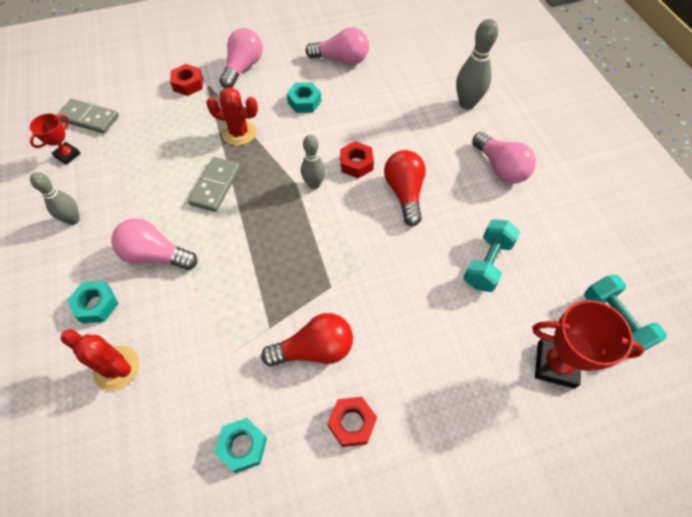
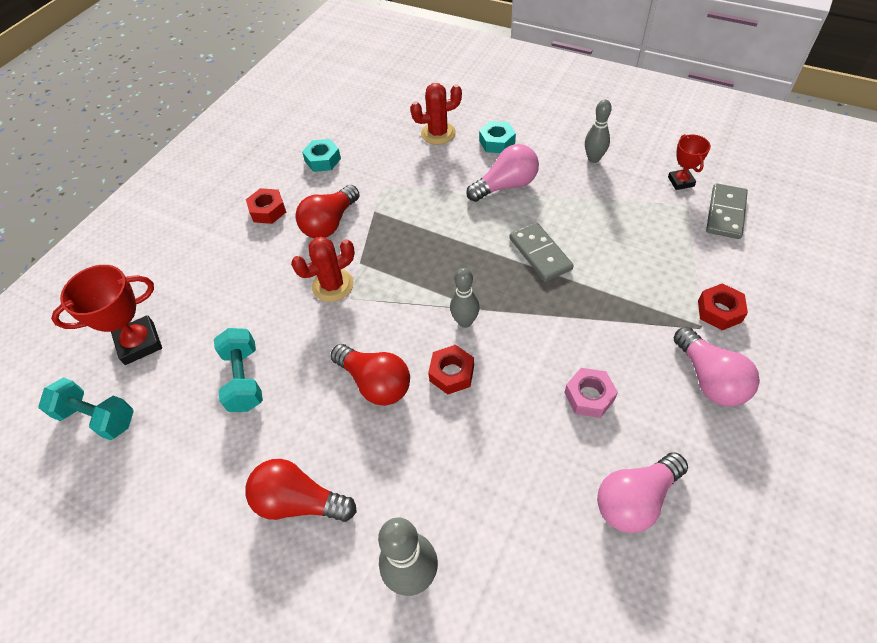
camera: 140 degrees right, 5 degrees down
grey domino [56,99,119,134] -> grey domino turned 45 degrees counterclockwise [706,183,748,239]
red cactus [206,87,258,146] -> red cactus moved to [291,236,355,302]
turquoise nut [287,82,321,113] -> pink nut [564,368,618,418]
pink light bulb [472,132,536,184] -> red light bulb [245,459,357,522]

